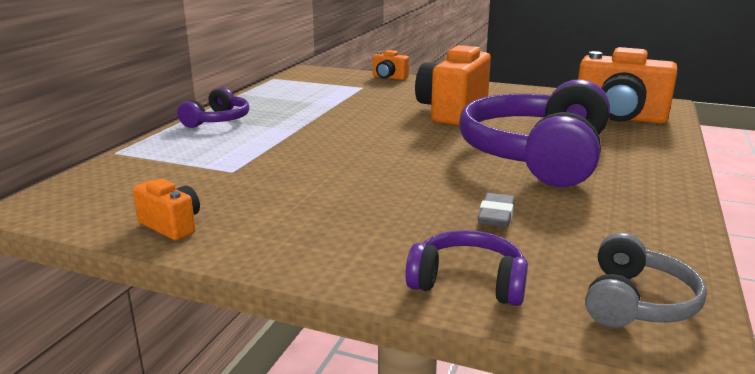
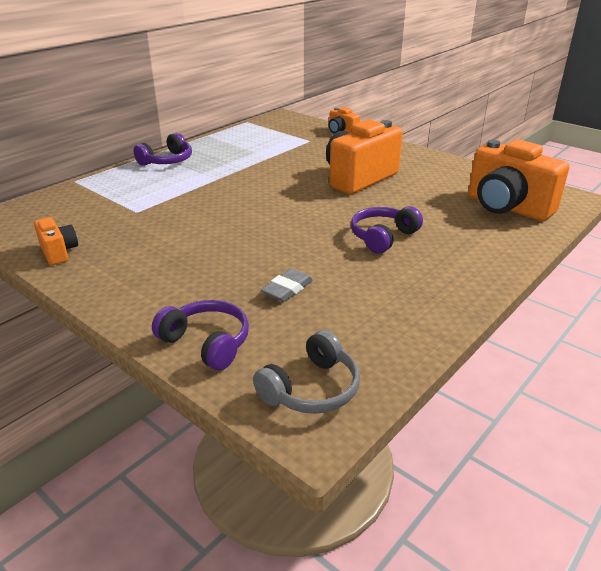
camera: 20 degrees right, 10 degrees up
purple headphones [459,79,610,187] -> purple headphones [351,206,423,254], size x0.47

